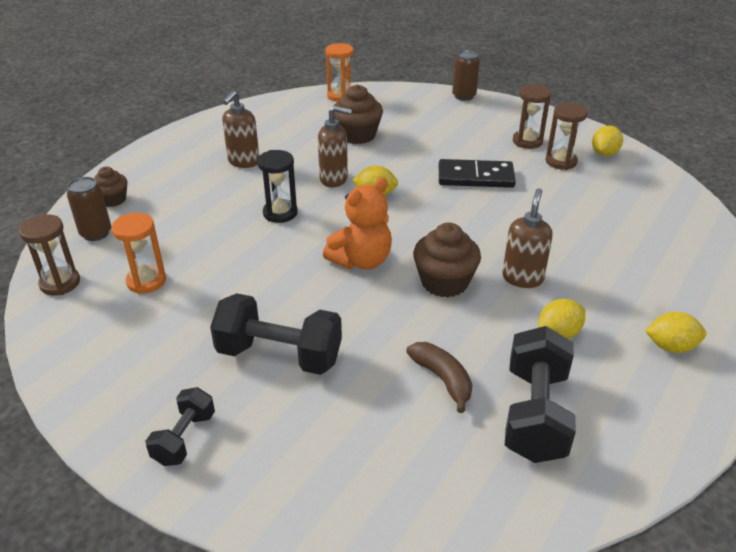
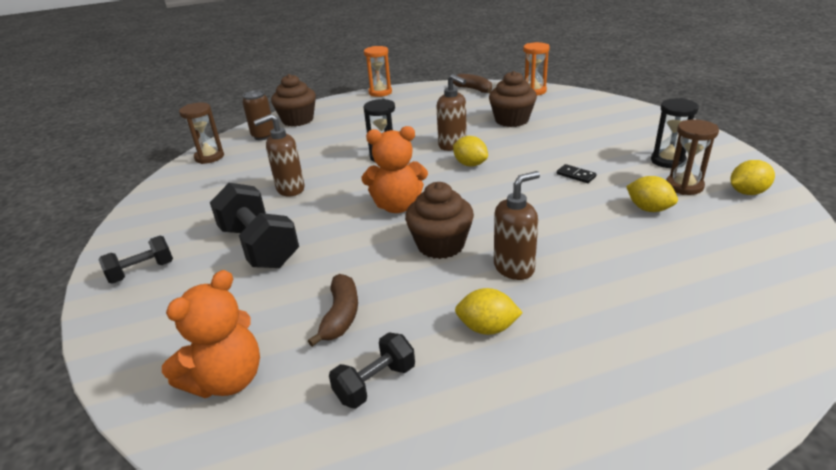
camera: 40 degrees right, 5 degrees down
brown cupcake [94,167,127,207] -> brown cupcake [271,74,316,126], size x1.61
orange hourglass [111,213,166,294] -> orange hourglass moved to [364,46,392,97]
brown soap dispenser [222,91,259,168] -> brown soap dispenser moved to [254,114,305,197]
black domino [439,159,516,188] -> black domino [557,164,597,183], size x0.46
brown can [452,50,480,101] -> none
black dumbbell [505,326,576,463] -> black dumbbell [329,332,415,409], size x0.57
brown hourglass [513,84,551,149] -> black hourglass [651,98,699,168]
yellow lemon [645,312,706,353] -> yellow lemon moved to [626,176,678,212]
none -> orange teddy bear [162,270,260,398]
none -> brown banana [453,74,492,93]

